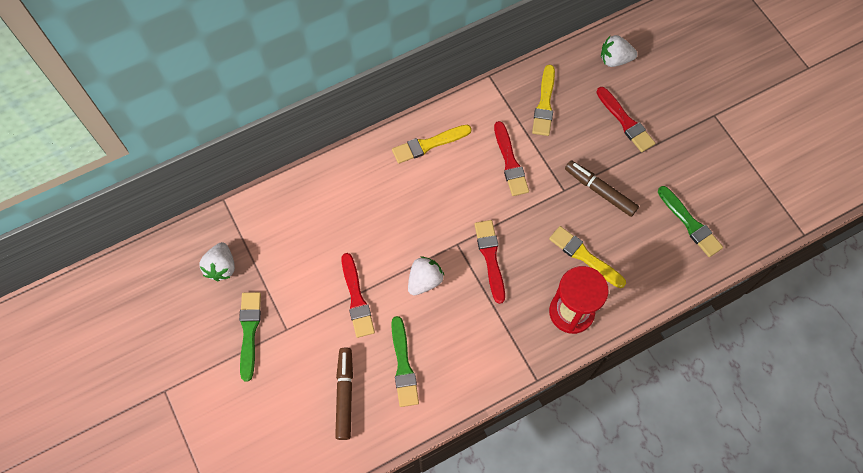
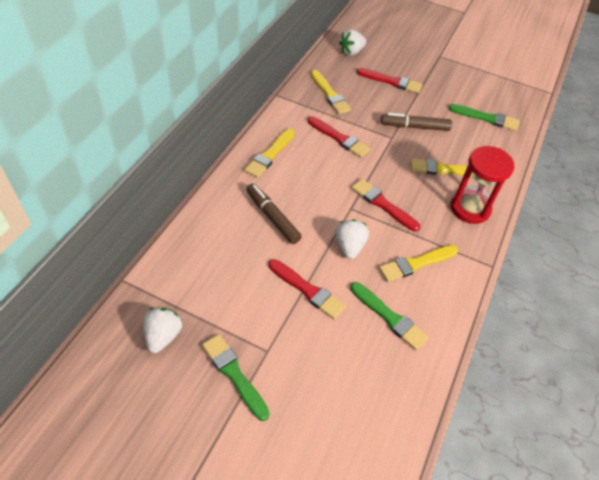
camera: 40 degrees left, 15 degrees down
white strawberry [199,242,235,281] -> white strawberry turned 135 degrees counterclockwise [143,308,182,353]
brown marker [335,348,353,440] -> brown marker moved to [246,184,302,244]
none -> yellow brush [379,245,458,282]

